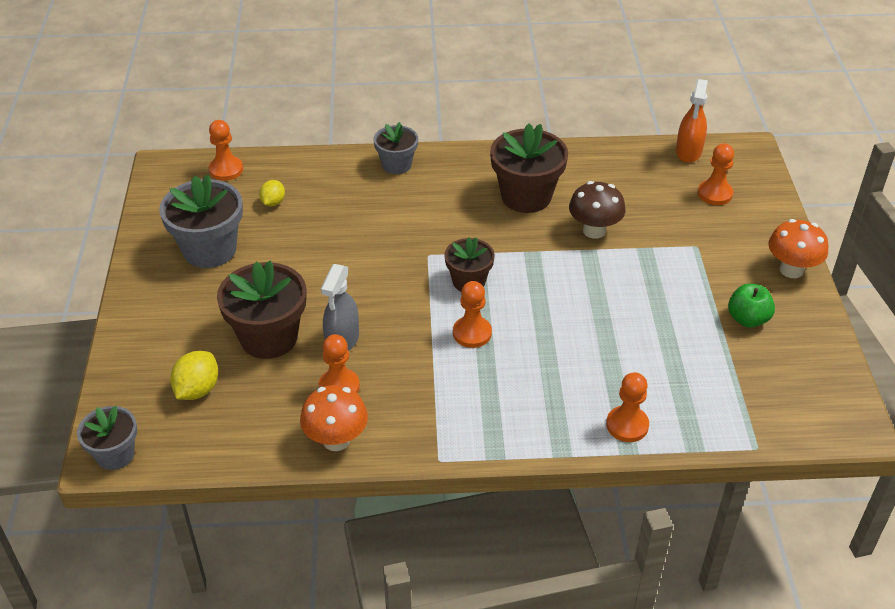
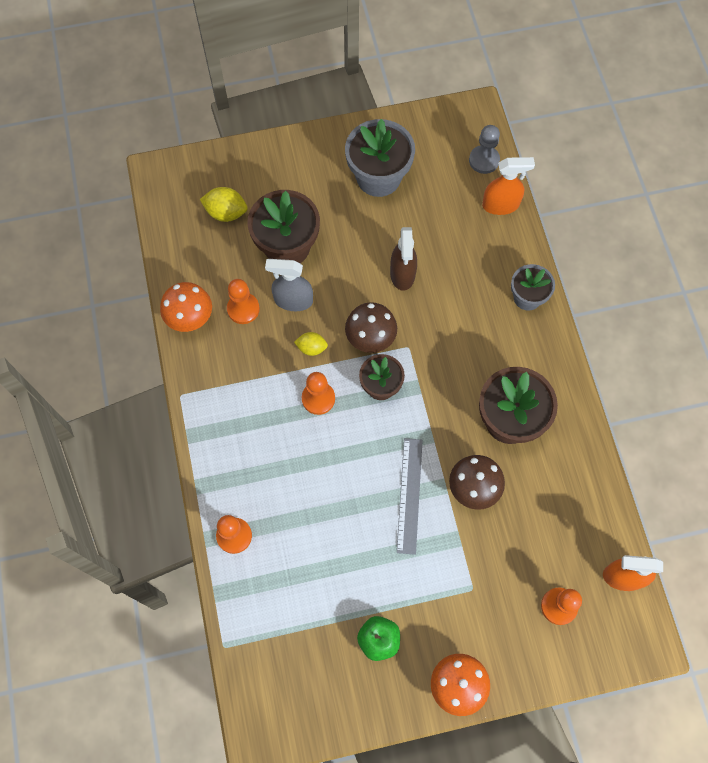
camera: 80 degrees right, 25 degrees up
grey flower pot [77,406,137,470] -> none
orange pawn [209,120,243,181] -> grey pawn [469,125,500,174]
yellow lemon [259,180,285,206] -> yellow lemon moved to [294,332,328,356]
none -> brown mushroom [345,302,397,353]
none -> brown spray bottle [390,227,417,291]
none -> grey ruler [397,438,423,555]
none -> orange spray bottle [482,157,535,215]

